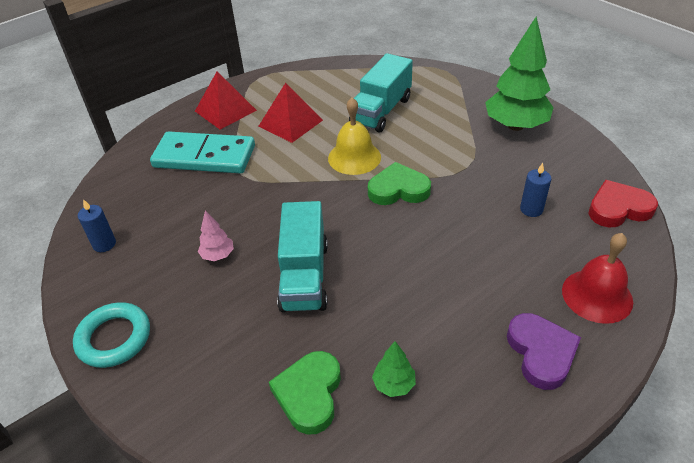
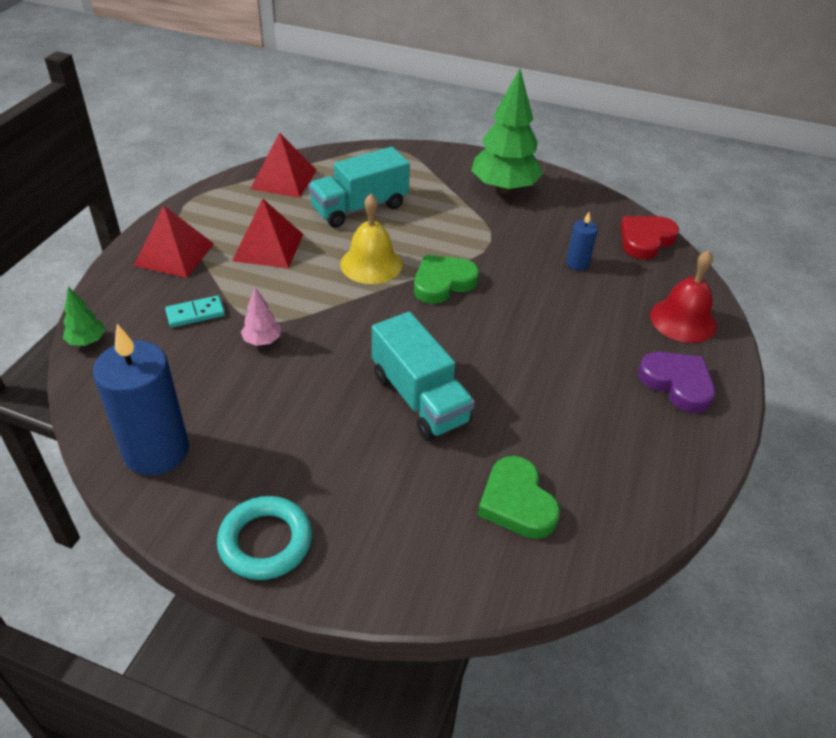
camera: 35 degrees left, 0 degrees up
blue candle [78,199,116,252] -> blue candle [93,324,189,476], size x2.12
turquoise domino [150,131,255,174] -> turquoise domino [165,295,225,328], size x0.45
pink tree [198,210,234,261] -> pink tree moved to [241,287,281,346]
turquoise truck [349,53,413,132] -> turquoise truck turned 60 degrees clockwise [308,147,410,228]
green tree [372,341,416,397] -> green tree moved to [63,287,106,346]
none -> red pyramid [251,132,317,198]

